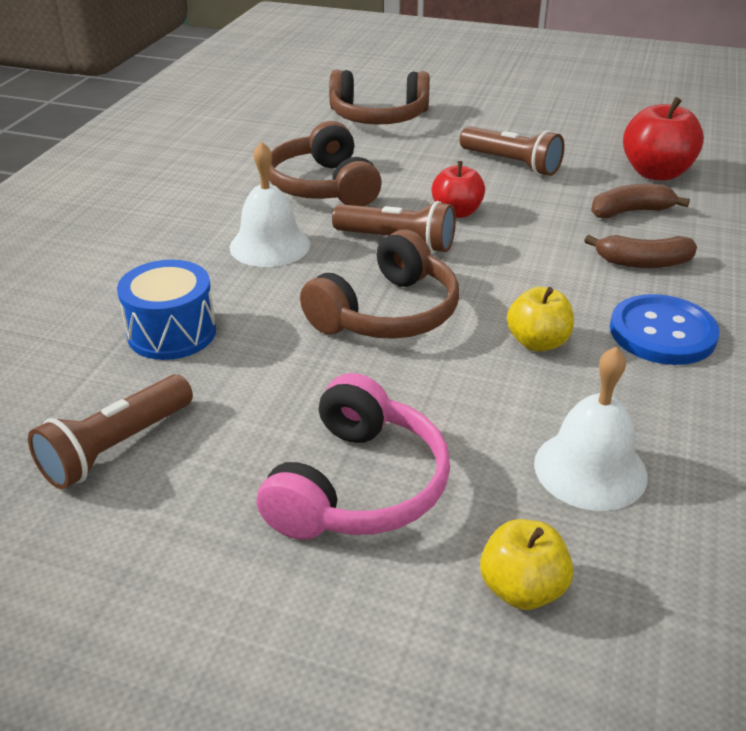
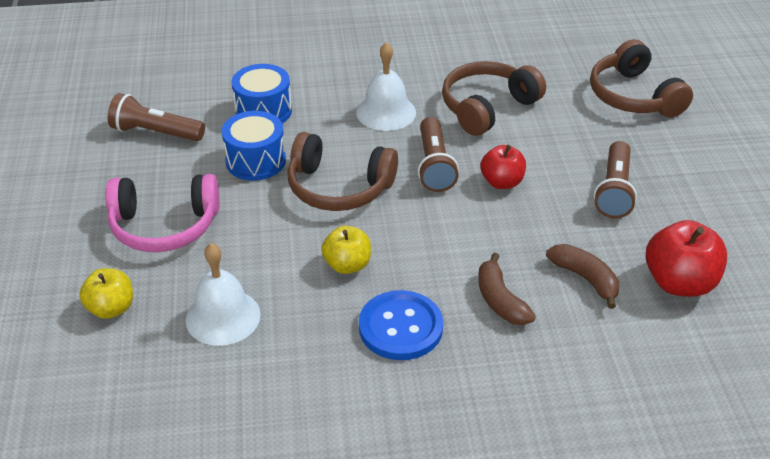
camera: 65 degrees right, 5 degrees up
none -> blue drum [222,111,286,181]

